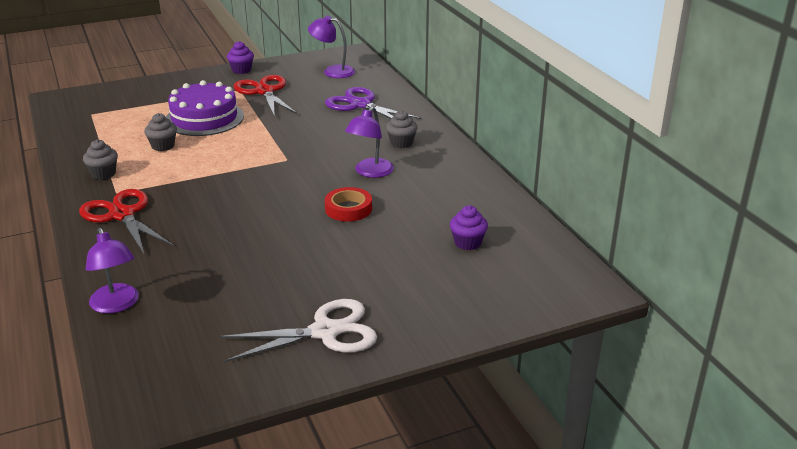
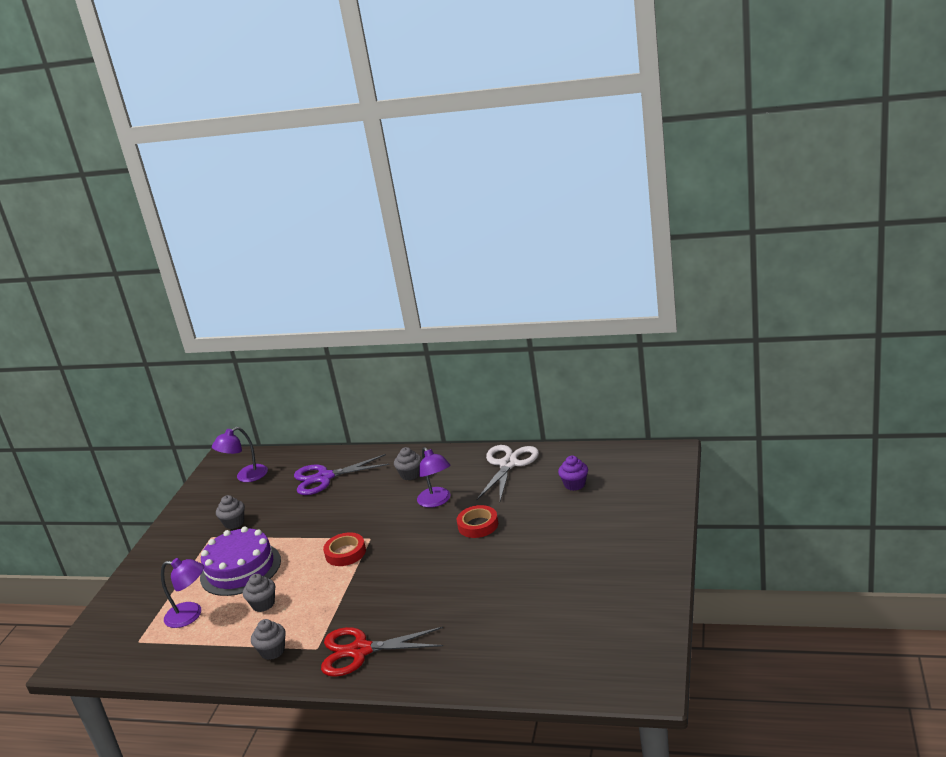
camera: 50 degrees left, 5 degrees down
purple lamp [86,228,139,314] -> purple lamp moved to [161,558,204,628]
white scissors [219,299,377,362] -> white scissors moved to [476,445,539,501]
purple cupcake [227,41,254,74] -> none
red scissors [234,75,298,117] -> grey cupcake [216,495,245,529]
none -> red tape [323,532,366,566]

